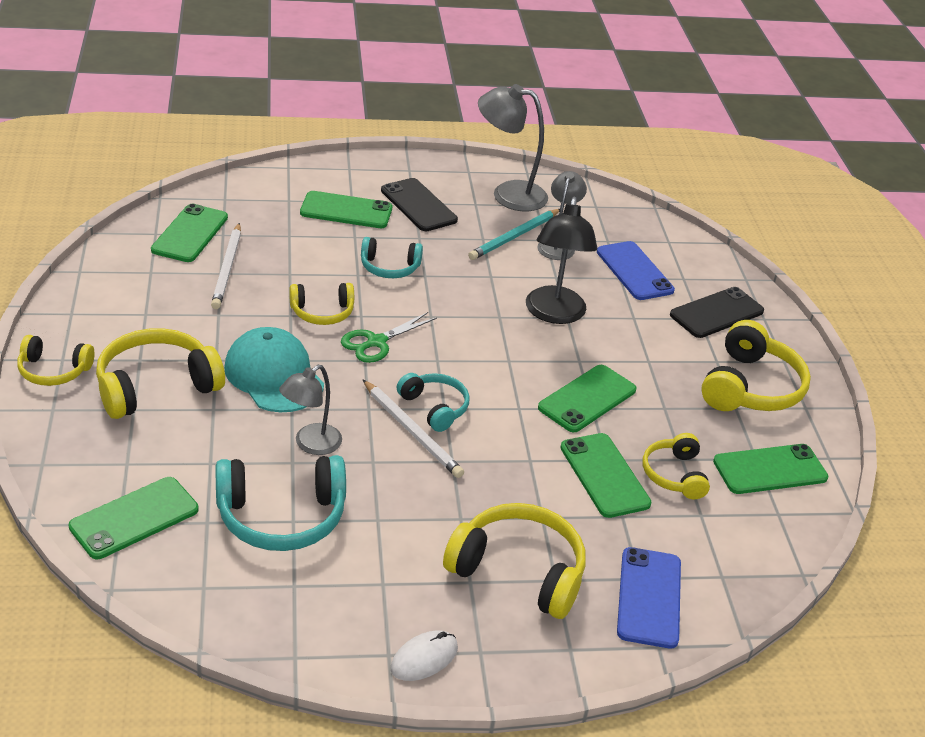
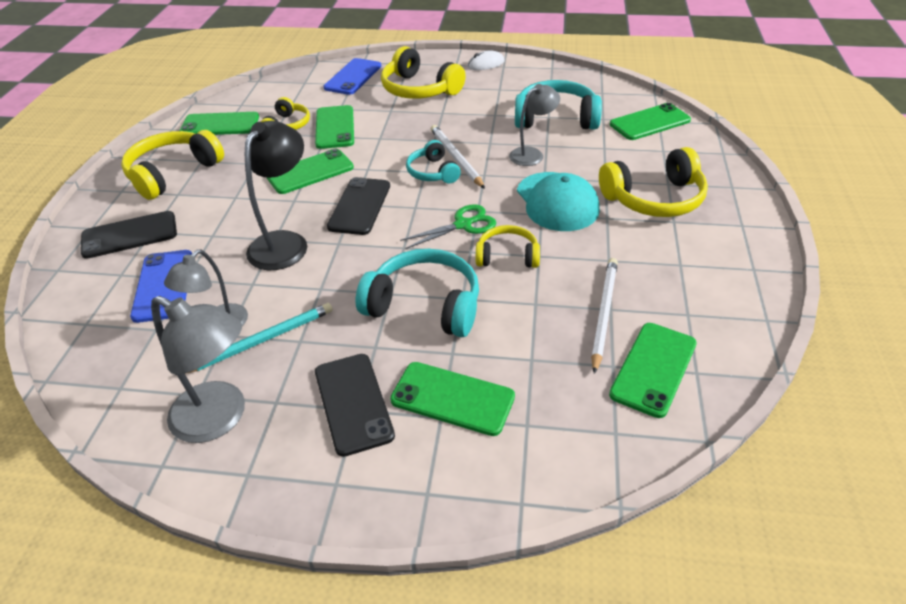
camera: 160 degrees left, 5 degrees up
yellow headphones [17,335,94,386] -> none
turquoise headphones [361,237,423,278] -> turquoise headphones [355,249,479,337], size x1.68
none -> black phone [327,177,390,235]

